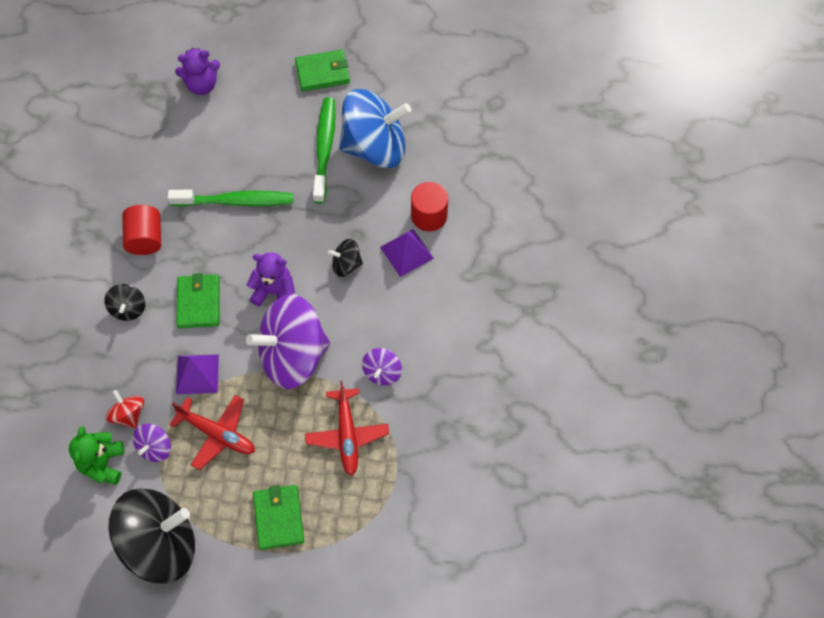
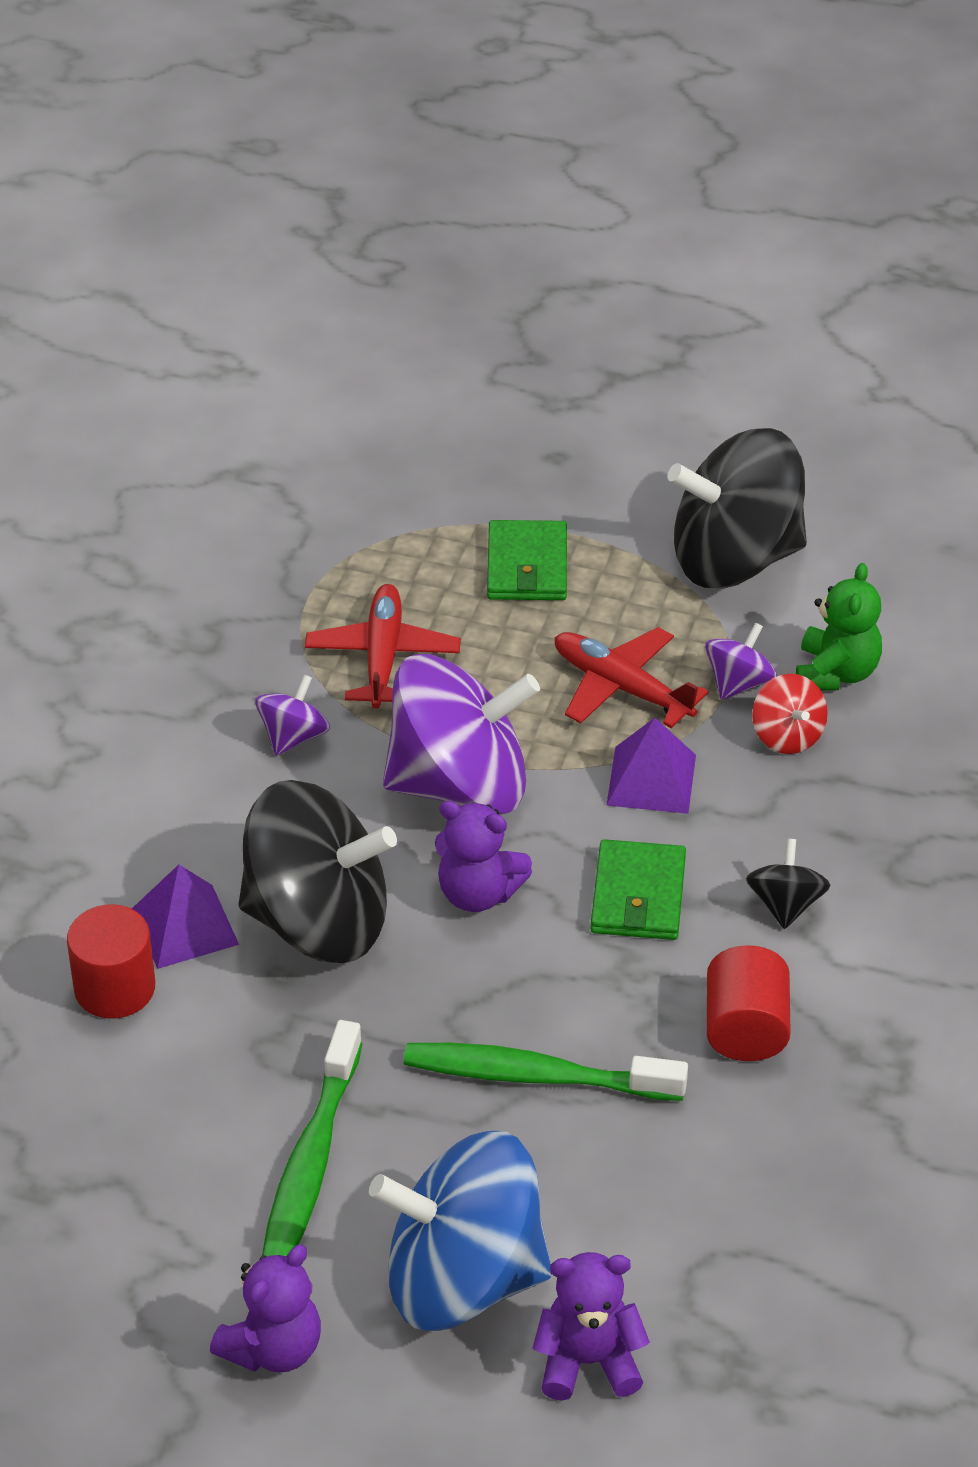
camera: 170 degrees left, 20 degrees down
green wallet [295,49,350,91] -> purple teddy bear [210,1245,321,1373]
black spinning top [328,239,363,277] -> black spinning top [239,780,397,963], size x2.26
blue spinning top [339,89,411,168] -> blue spinning top moved to [369,1131,552,1331]

